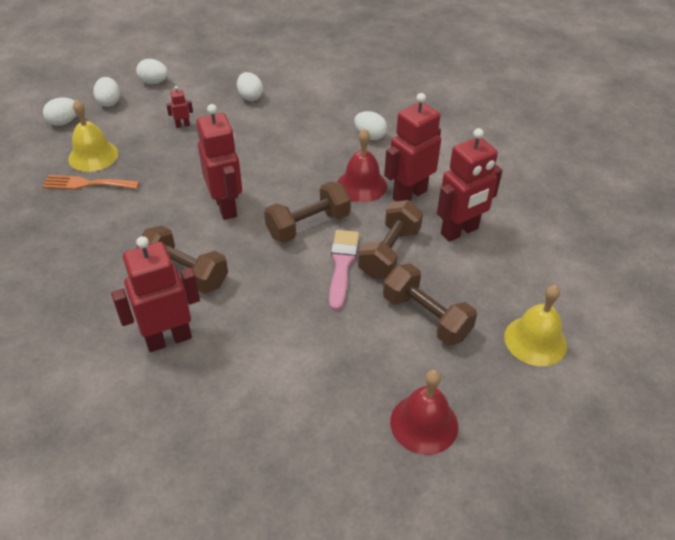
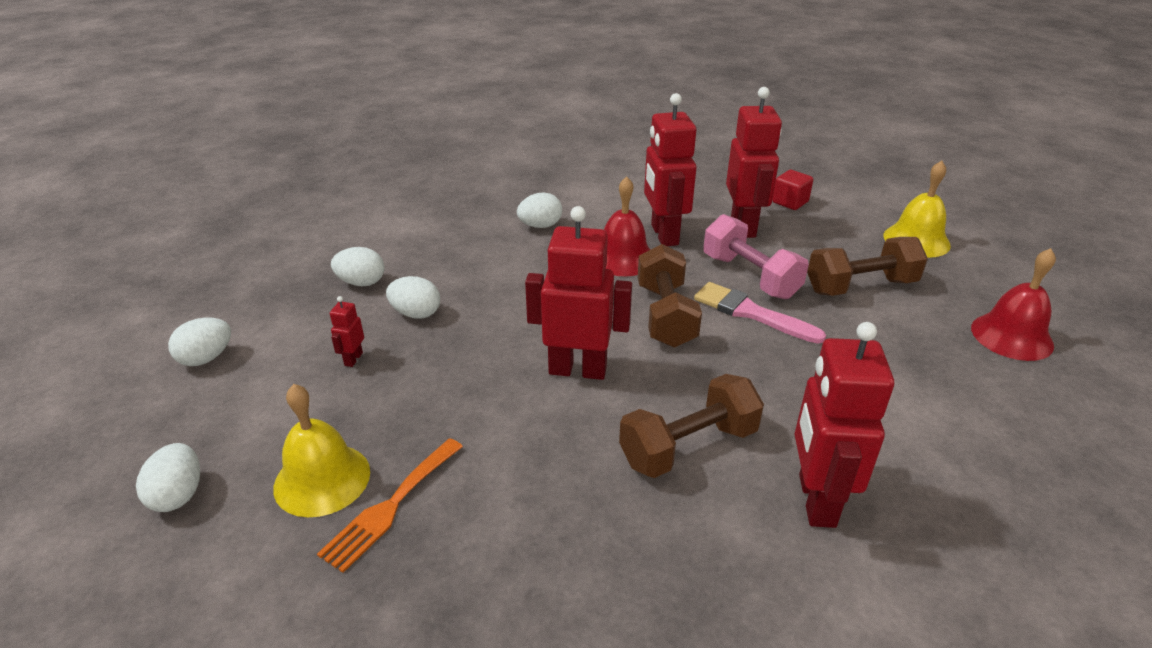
camera: 60 degrees left, 10 degrees down
white egg [93,77,120,107] -> white egg moved to [386,276,440,319]
brown dumbbell [358,200,423,279] -> pink dumbbell [703,214,809,299]
none -> red cube [772,170,813,210]

